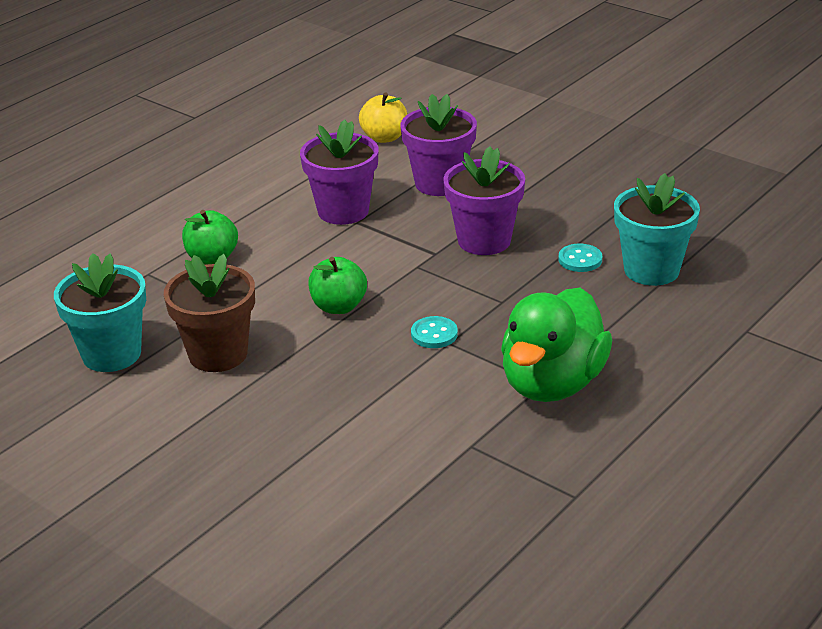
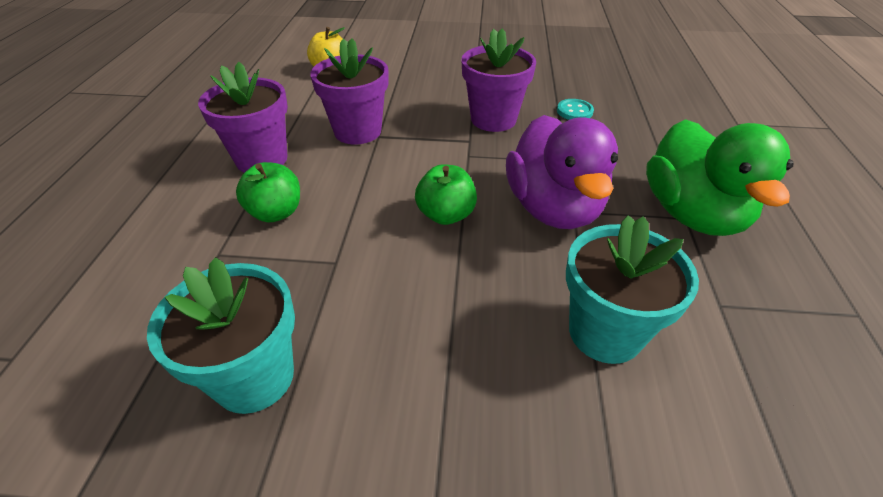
camera: 35 degrees left, 10 degrees up
brown flower pot [164,254,255,372] -> none
purple flower pot [400,94,477,196] -> purple flower pot moved to [198,62,288,173]
turquoise button [411,316,458,348] -> purple duck [506,115,618,229]
turquoise flower pot [614,173,700,286] -> turquoise flower pot moved to [566,215,699,364]

